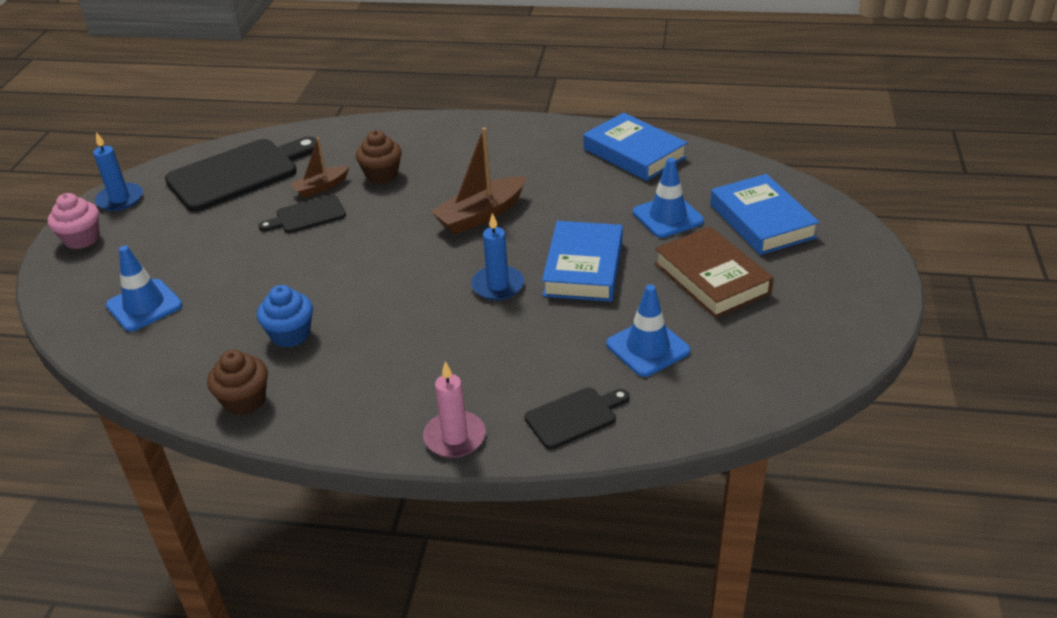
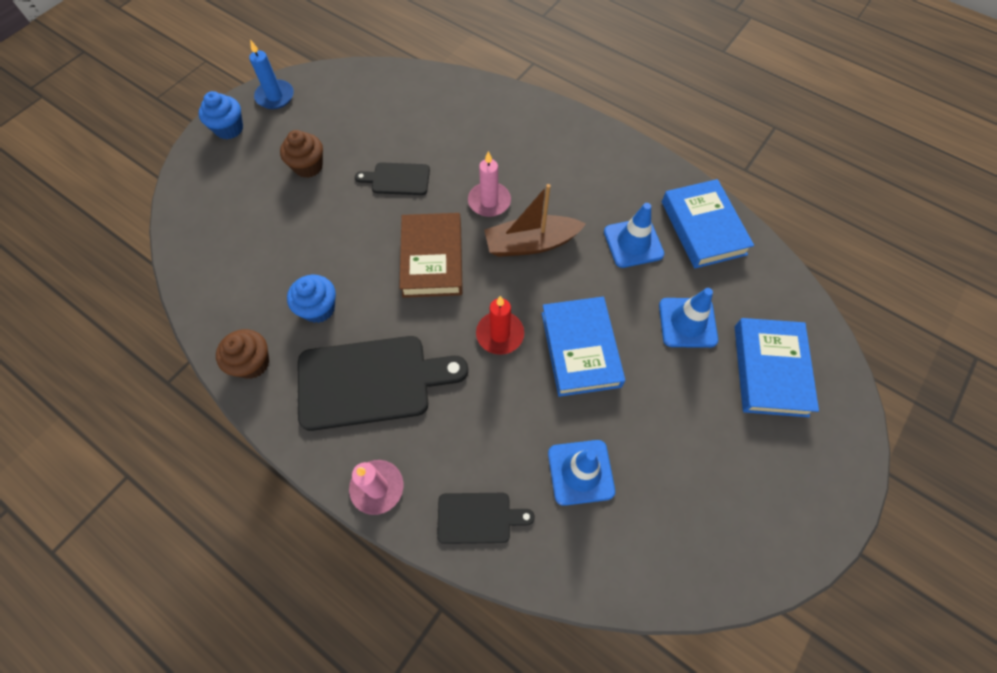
camera: 25 degrees right, 25 degrees up
pink cupcake [48,193,99,249] -> blue cupcake [198,91,243,139]
blue traffic cone [106,246,182,332] -> blue traffic cone moved to [604,203,664,268]
black cutting board [165,137,319,212] -> black cutting board moved to [298,336,468,431]
brown boat [290,138,350,198] -> none
brown cupcake [356,130,402,184] -> brown cupcake moved to [280,130,323,178]
blue candle [471,213,524,300] -> red candle [476,296,524,355]
blue book [542,221,623,302] -> blue book turned 45 degrees counterclockwise [542,297,625,397]
brown book [655,226,774,318] -> brown book moved to [399,213,463,298]
none -> pink candle [468,151,511,217]

